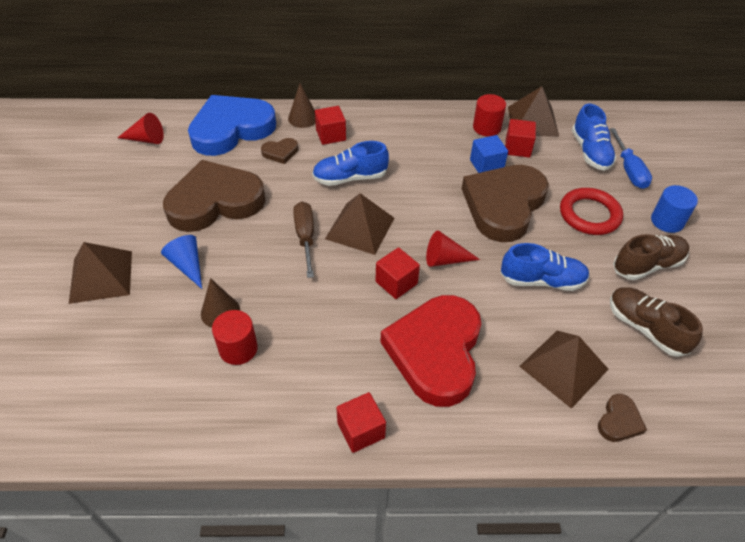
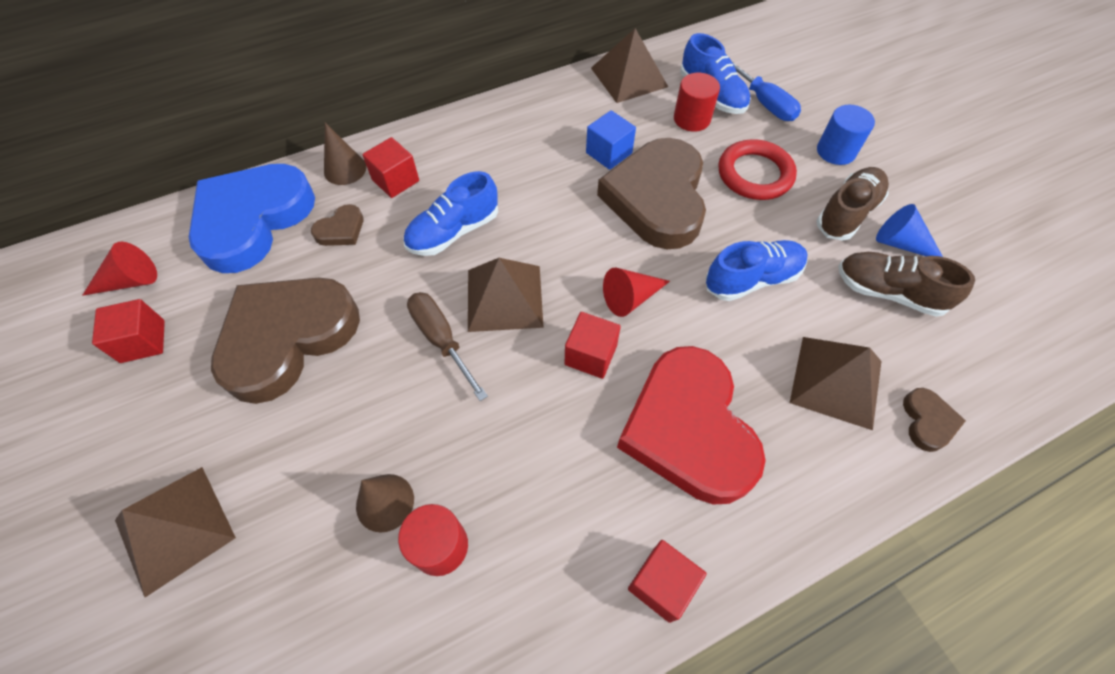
camera: 25 degrees left, 10 degrees up
blue cone [161,235,202,289] -> blue cone moved to [876,204,943,257]
red cylinder [473,94,506,136] -> red cylinder moved to [674,73,720,132]
red cube [505,119,536,158] -> red cube moved to [92,299,165,363]

